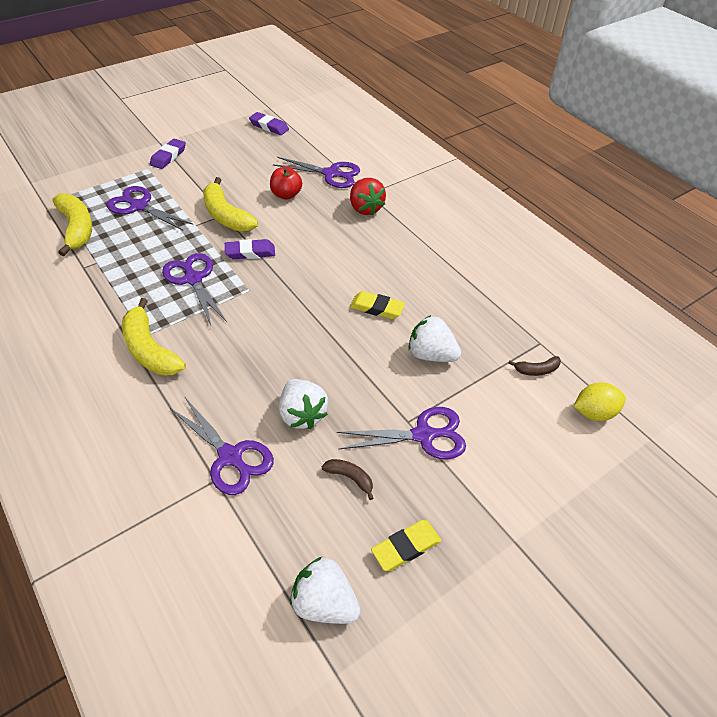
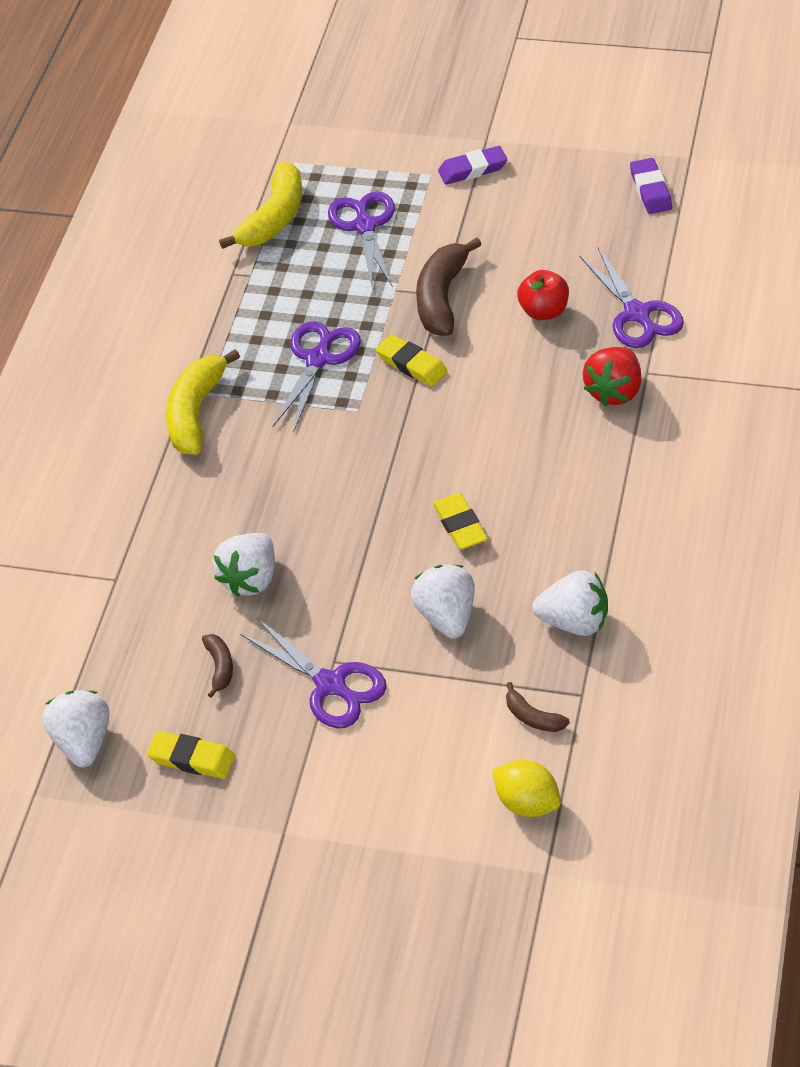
camera: 55 degrees right, 0 degrees up
purple scissors [170,398,274,495] -> none
yellow banana [203,177,258,232] -> brown banana [416,237,482,336]
purple eraser [225,239,275,259] -> yellow eraser [376,334,448,386]
none -> white strawberry [532,570,608,636]

